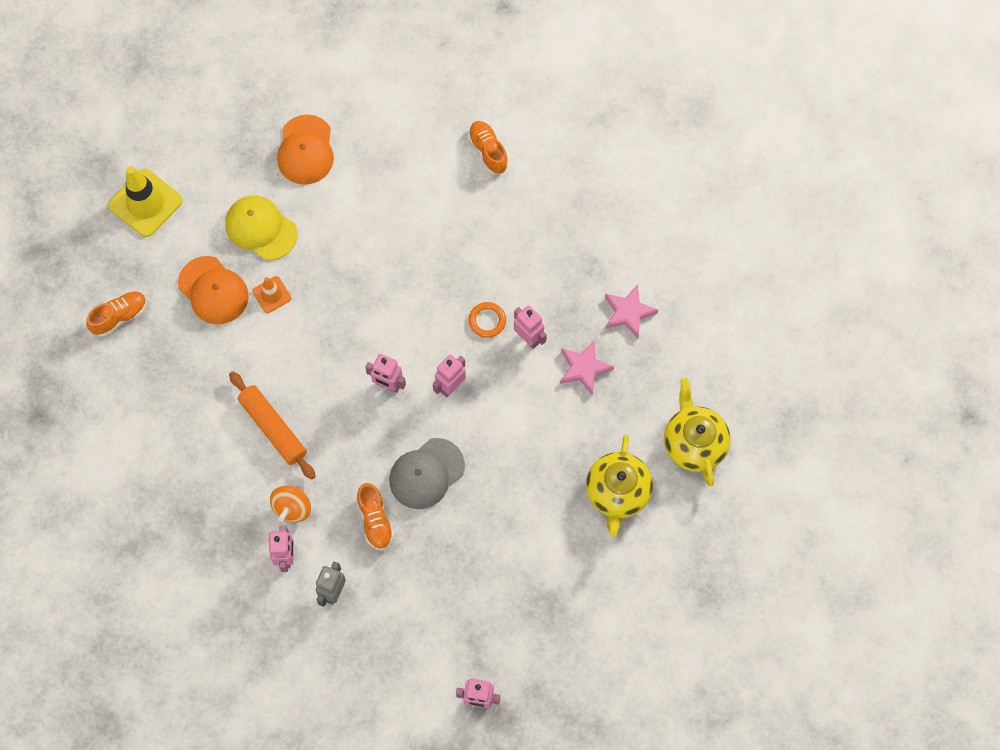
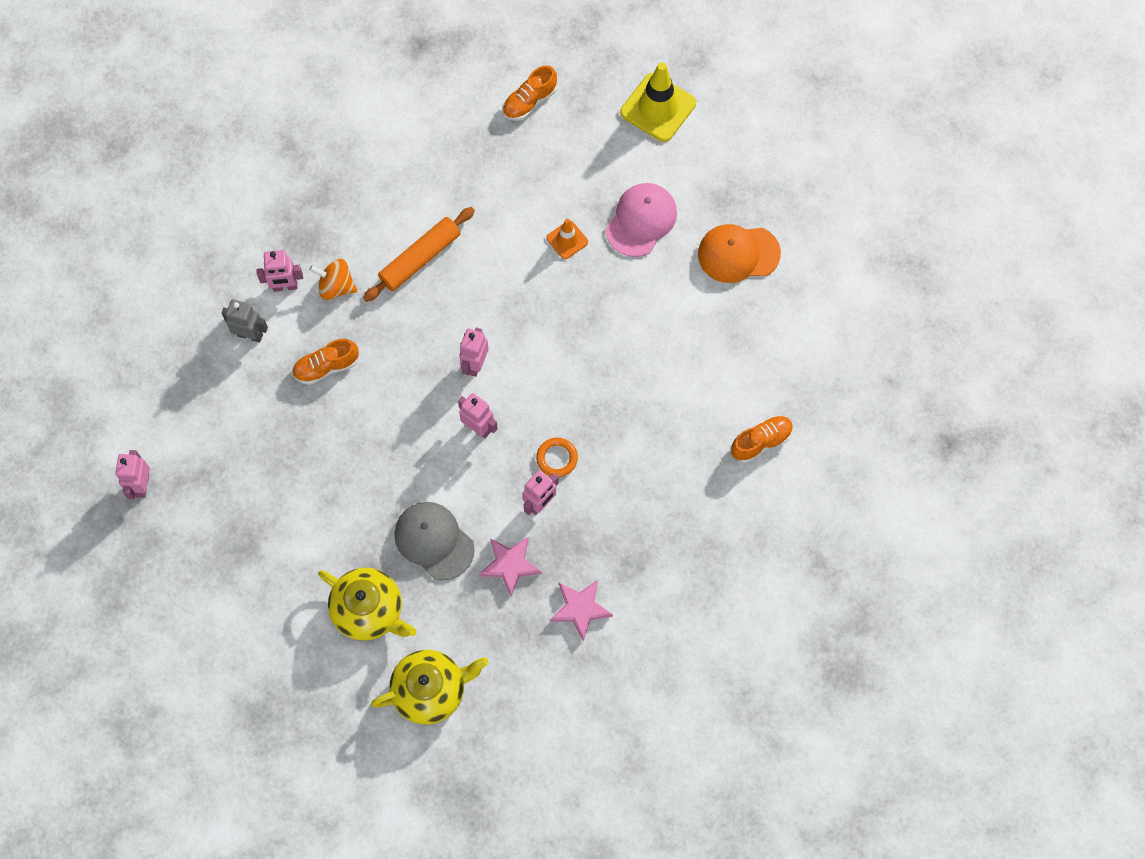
camera: 85 degrees right, 0 degrees up
orange shoe [86,291,147,337] -> orange shoe turned 90 degrees clockwise [503,65,557,121]
orange cap [178,256,249,324] -> none
yellow cap [225,196,298,260] -> pink cap [606,183,677,257]
grey cap [389,438,465,509] -> grey cap moved to [394,502,475,580]
yellow teapot [586,435,653,537] -> yellow teapot turned 150 degrees counterclockwise [318,568,417,641]

